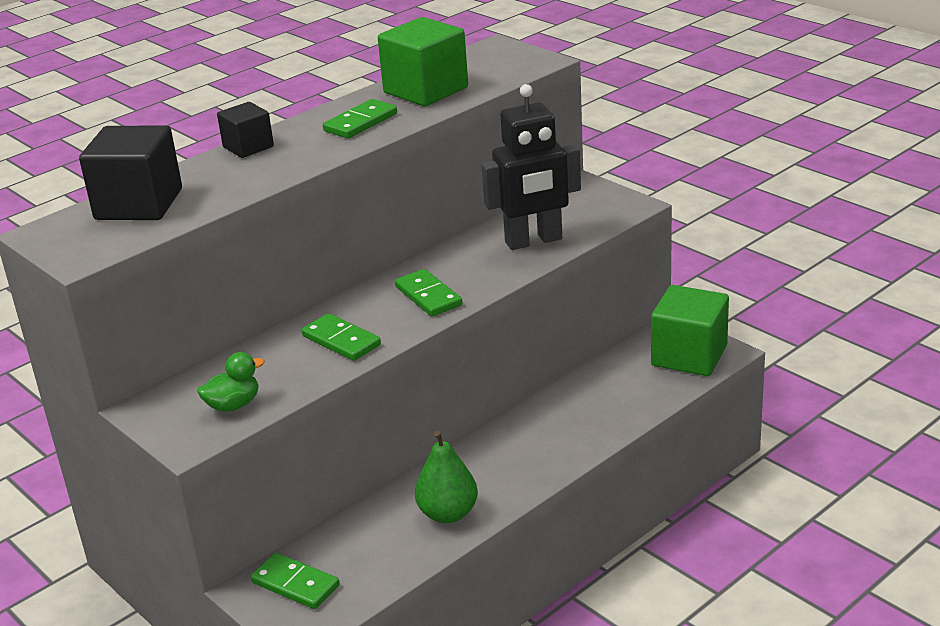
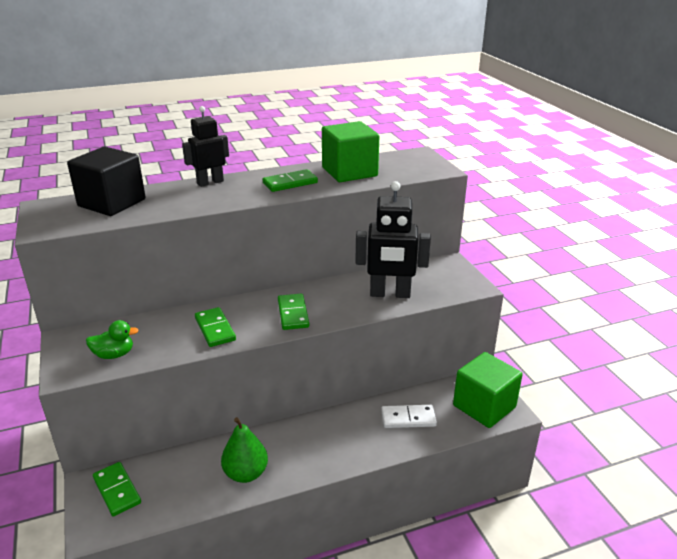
camera: 20 degrees right, 0 degrees up
black cube [217,102,274,158] -> black robot [182,106,229,187]
none -> white domino [381,405,437,428]

